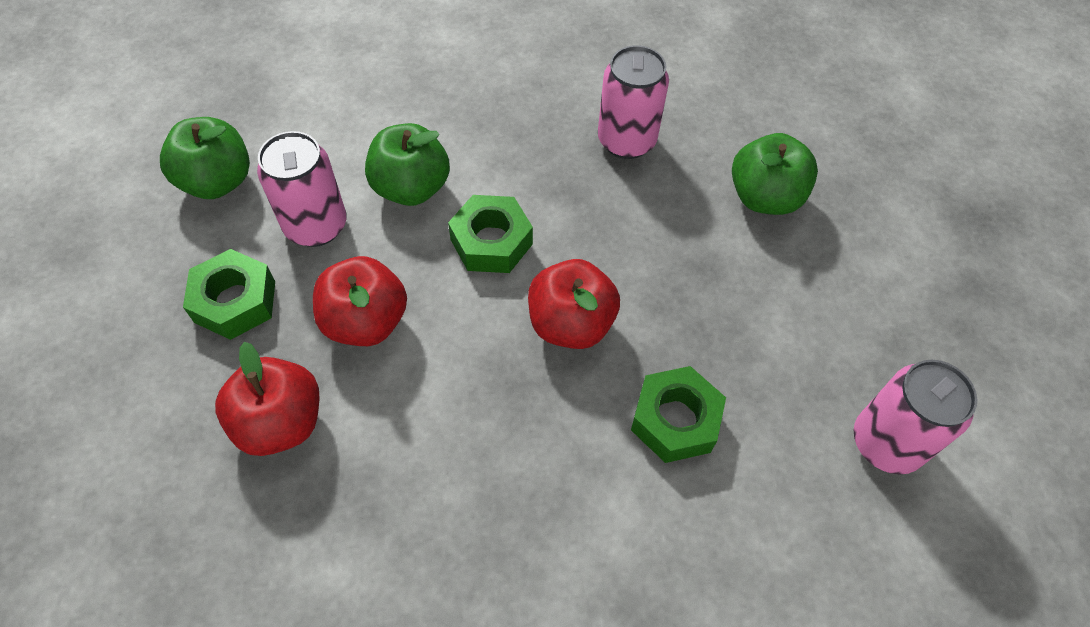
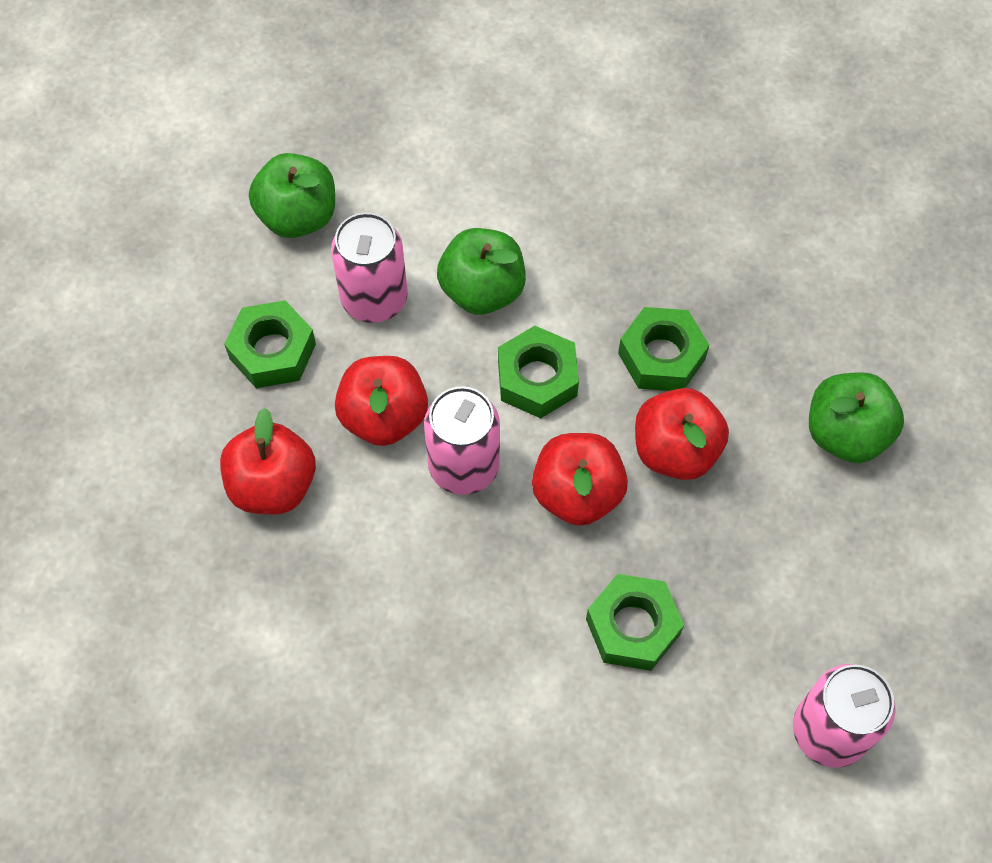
camera: 25 degrees right, 5 degrees up
pink can [598,45,669,159] -> pink can moved to [424,386,500,495]
none -> green nut [618,307,709,391]
none -> red apple [635,388,729,480]

